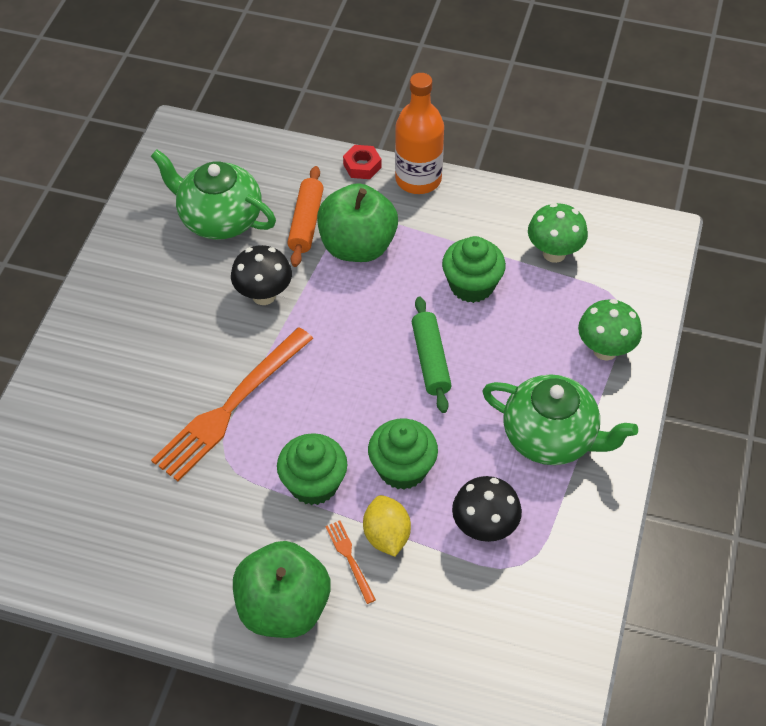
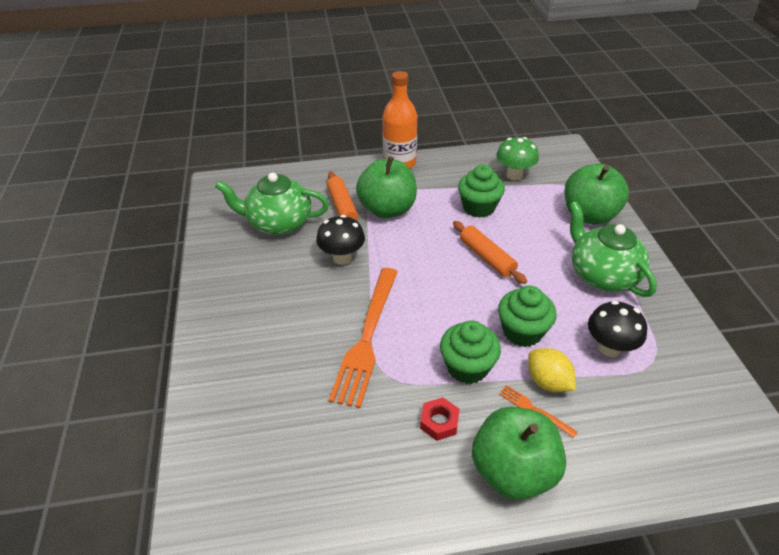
camera: 25 degrees left, 10 degrees down
red nut [343,145,381,179] -> red nut moved to [420,397,460,441]
green rolling pin [412,297,452,413] -> orange rolling pin [453,221,527,284]
green teapot [482,374,638,465] -> green teapot turned 120 degrees counterclockwise [569,201,657,297]
green mushroom [578,299,642,361] -> green apple [564,164,629,225]

